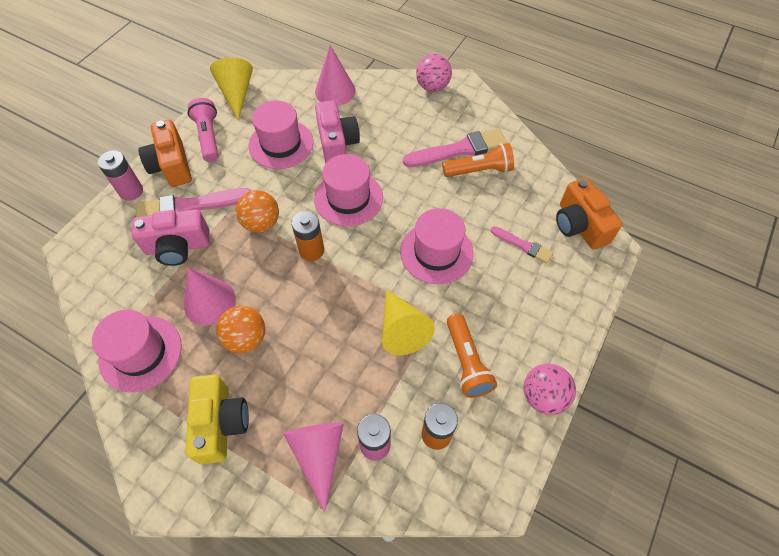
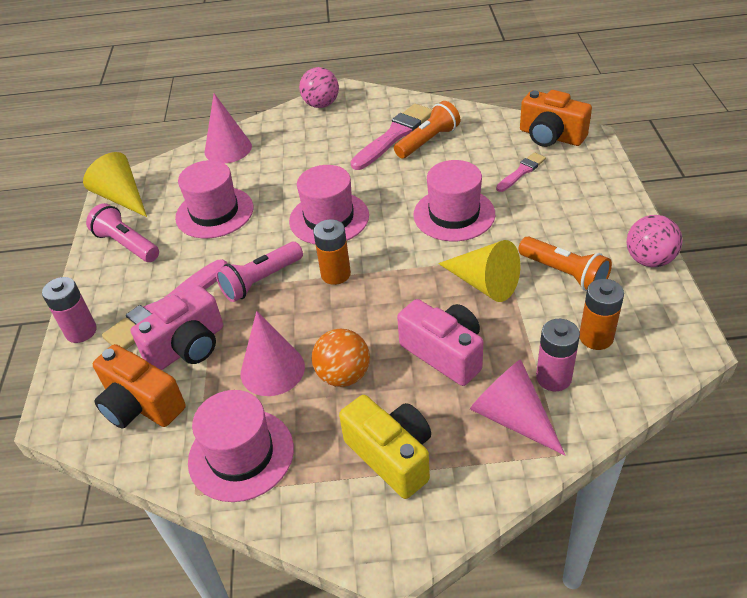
camera: 30 degrees left, 15 degrees down
orange camera [138,120,192,187] -> orange camera moved to [93,344,186,429]
orange ball [236,190,279,233] -> pink flashlight [216,242,303,302]
pink camera [315,100,360,163] -> pink camera moved to [397,299,483,386]
pink brush [491,226,553,263] -> pink brush turned 45 degrees counterclockwise [496,152,546,192]

